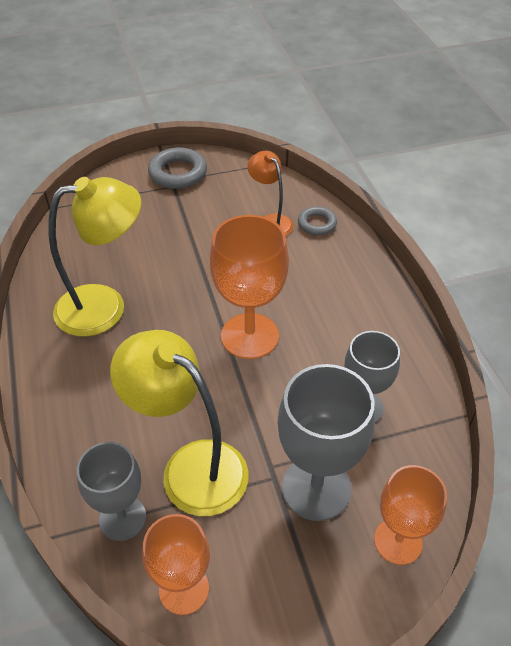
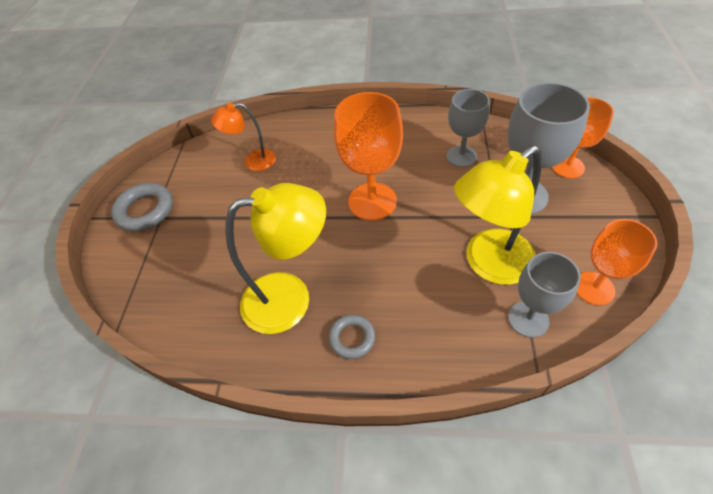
camera: 65 degrees left, 5 degrees up
yellow lamp [49,177,141,337] -> yellow lamp turned 75 degrees clockwise [225,183,326,334]
grey ring [298,206,337,235] -> grey ring moved to [329,314,376,359]

